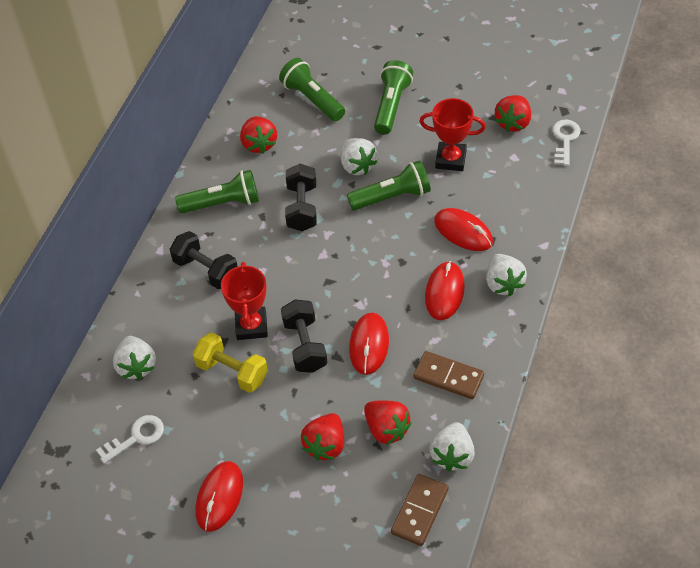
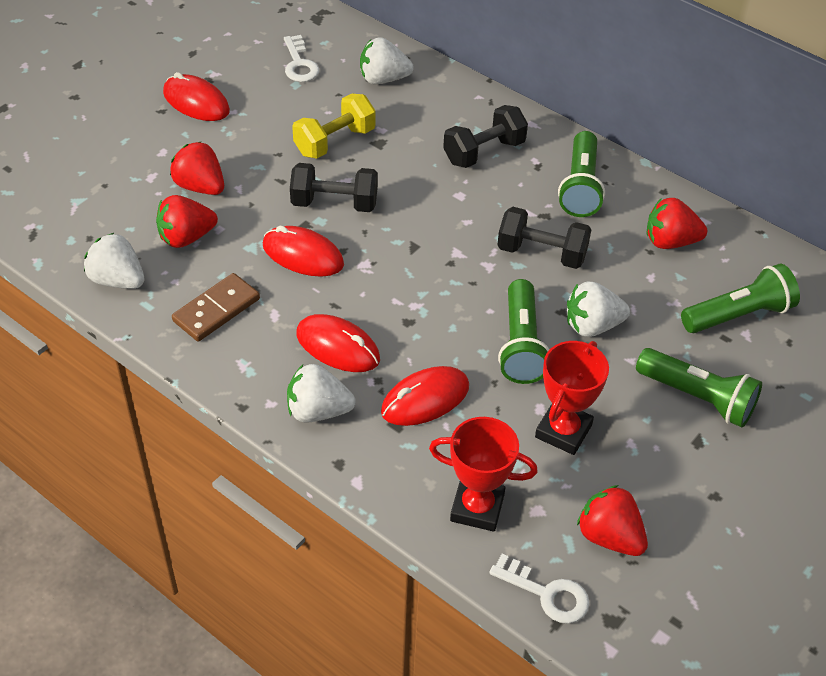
camera: 105 degrees right, 5 degrees down
red trophy [221,262,268,340] -> red trophy moved to [429,417,538,532]
brown domino [391,474,449,546] -> none

